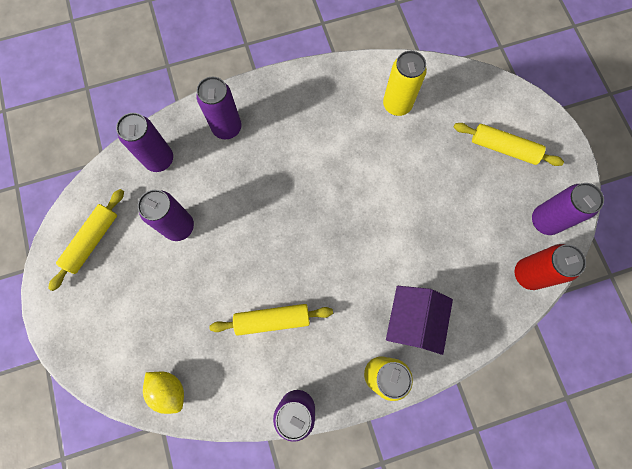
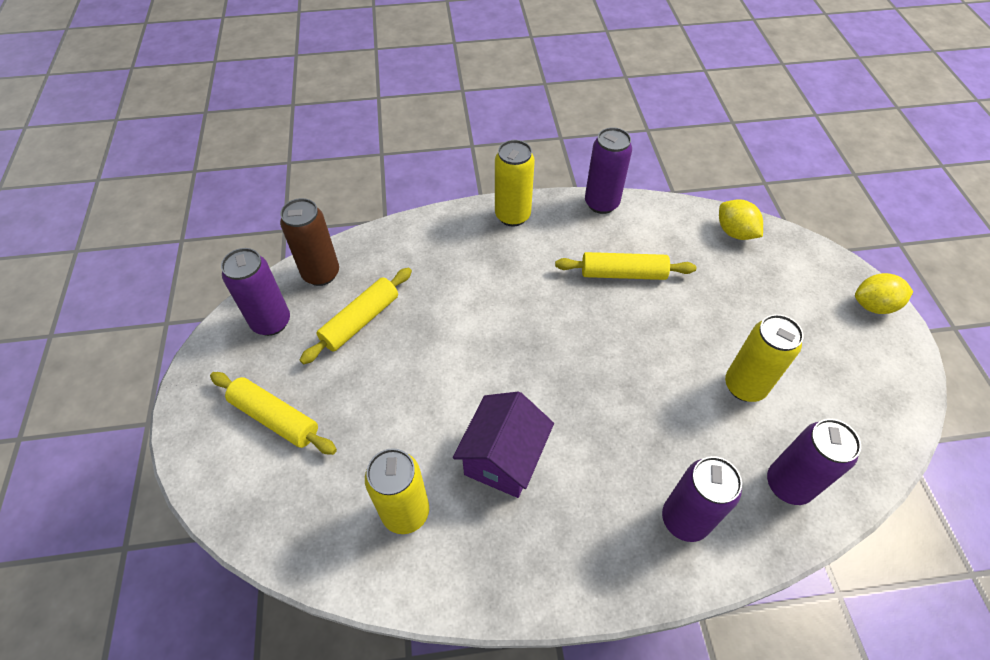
camera: 170 degrees left, 20 degrees down
yellow rolling pin [48,189,124,291] -> yellow rolling pin moved to [300,268,412,364]
purple can [138,190,194,241] -> yellow can [725,314,804,402]
purple house [386,286,453,355] -> purple house moved to [453,391,554,498]
red can [515,244,586,290] -> brown can [280,198,339,286]
none -> yellow lemon [855,273,913,314]

